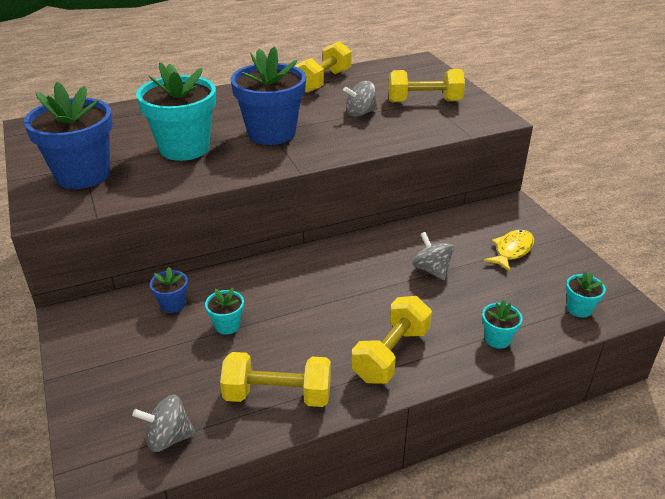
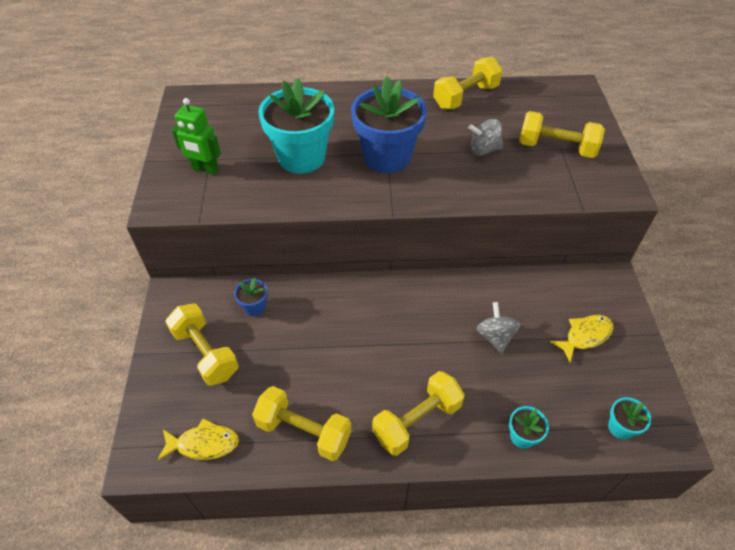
camera: 20 degrees right, 15 degrees up
blue flower pot [24,82,113,189] -> green robot [172,98,221,175]
grey spinning top [132,395,196,452] -> yellow fish [157,418,239,460]
turquoise flower pot [205,288,244,335] -> none
none -> yellow dumbbell [165,304,239,386]

